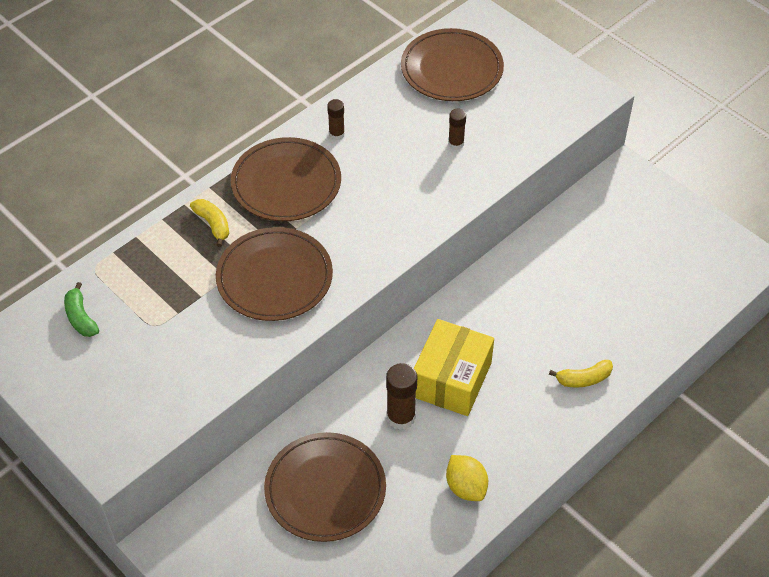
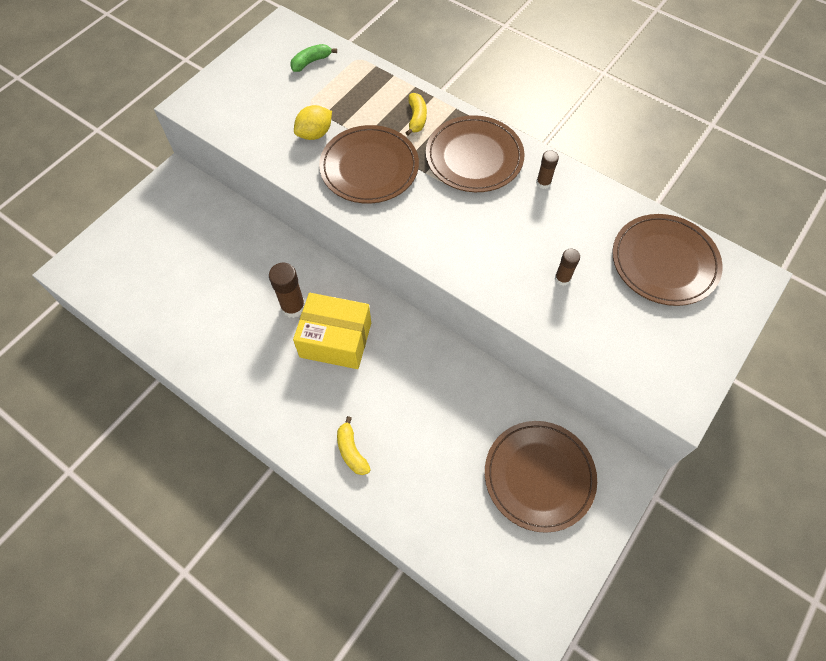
camera: 80 degrees right, 10 degrees up
yellow banana [190,199,229,247] -> yellow banana turned 45 degrees counterclockwise [406,93,427,136]
brown plate [264,432,386,542] -> brown plate moved to [485,421,597,533]
yellow lemon [446,455,488,501] -> yellow lemon moved to [294,105,332,140]

